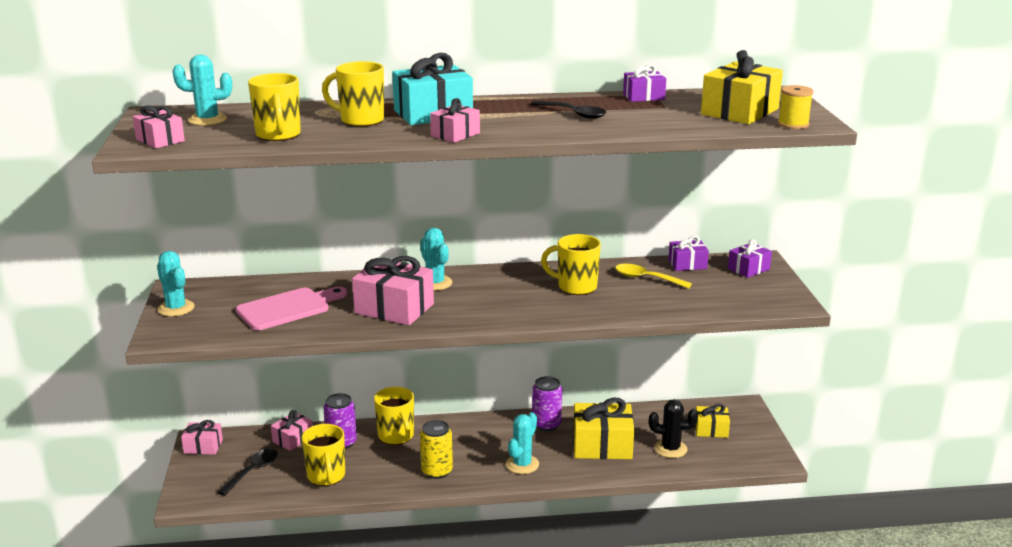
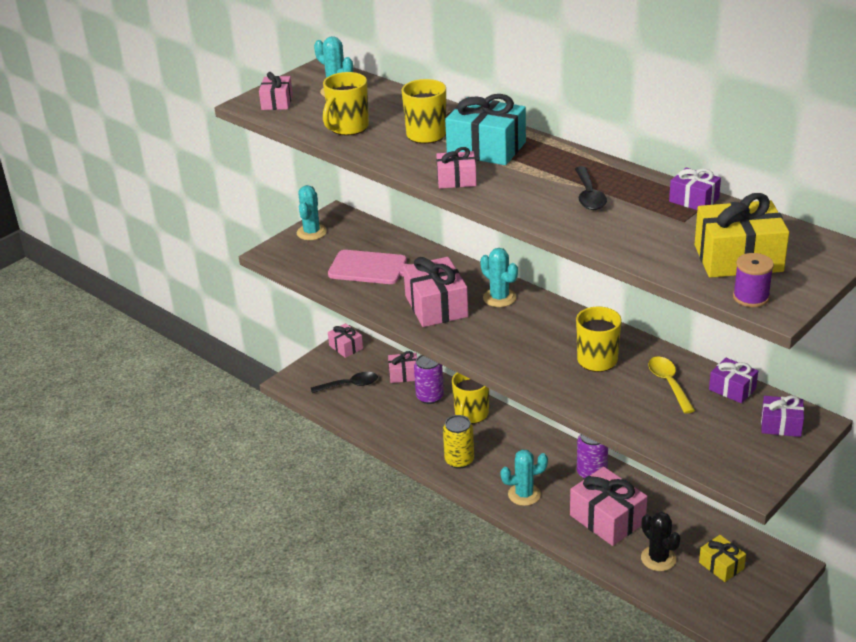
camera: 50 degrees right, 10 degrees up
yellow mug [302,424,345,486] -> none
turquoise cactus [420,228,452,291] -> turquoise cactus turned 60 degrees counterclockwise [480,248,518,307]
yellow gift [573,397,634,459] -> pink gift [570,467,647,546]
yellow spool [778,85,813,129] -> purple spool [733,253,774,307]

